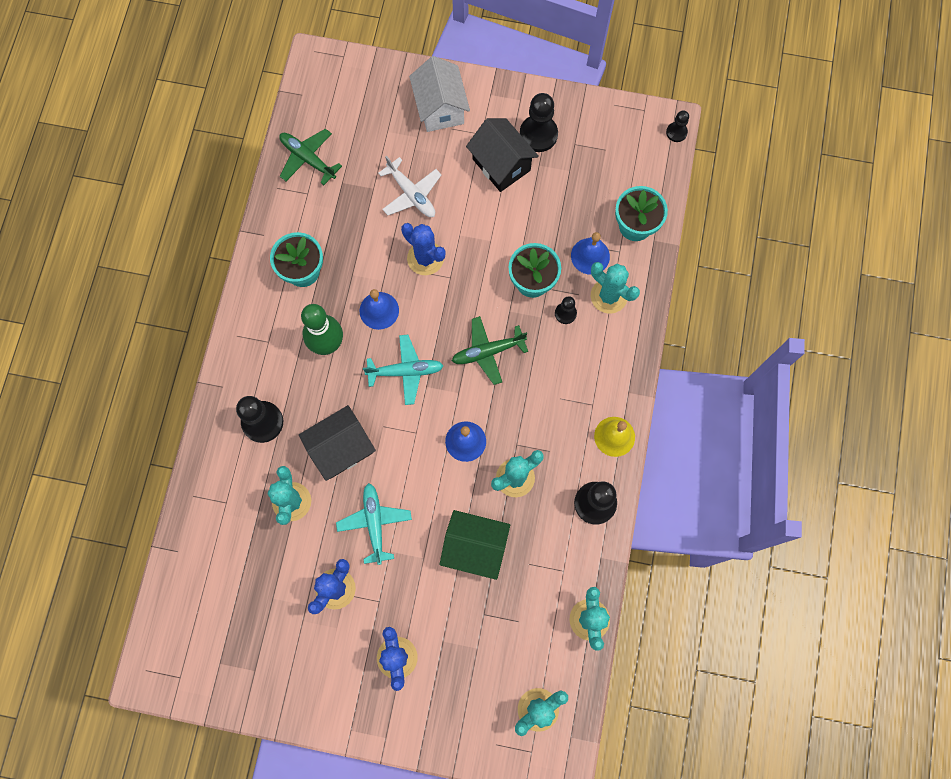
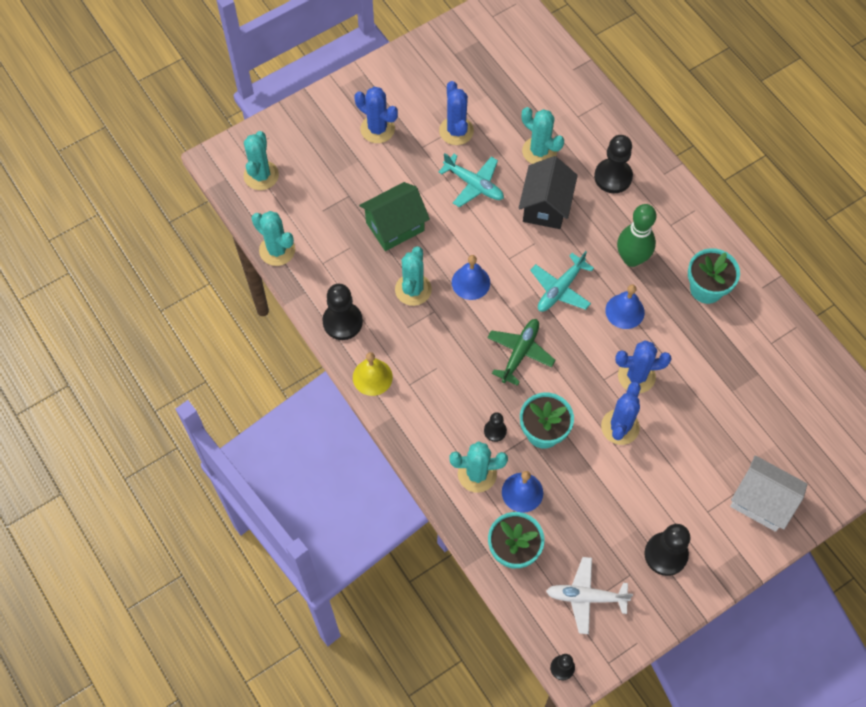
camera: 135 degrees right, 10 degrees down
green plane [279,128,342,185] -> none
white plane [378,156,441,217] -> white plane moved to [546,557,633,634]
black house [466,118,539,192] -> none
none -> blue cactus [601,382,641,445]

